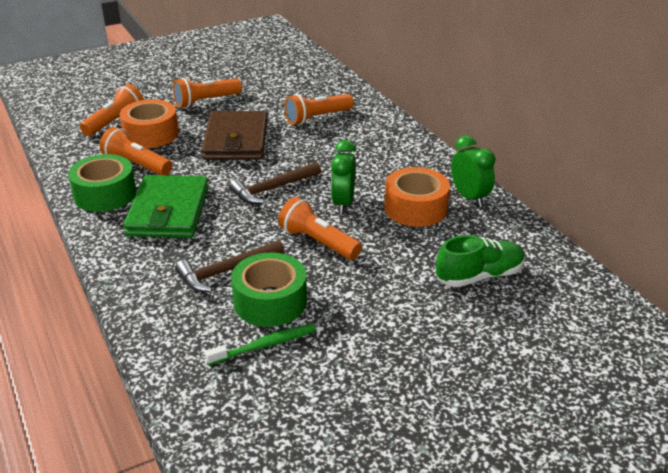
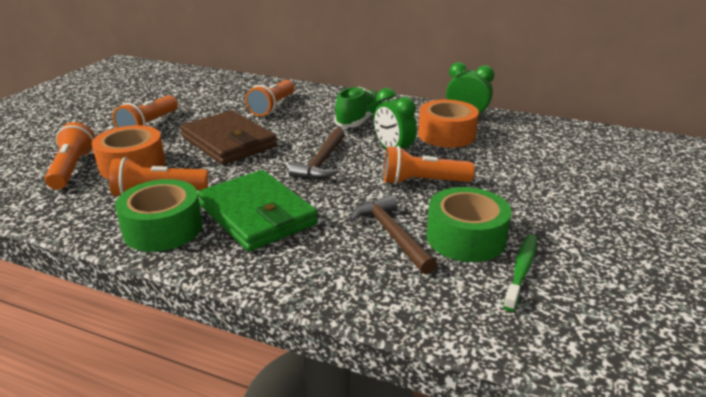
camera: 40 degrees left, 5 degrees down
brown hammer [175,240,284,292] -> brown hammer turned 135 degrees clockwise [350,195,437,274]
green shoe [436,235,525,287] -> green shoe moved to [334,87,383,127]

